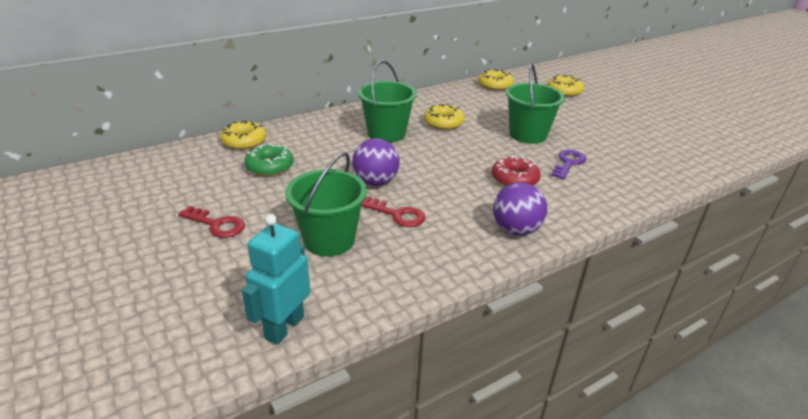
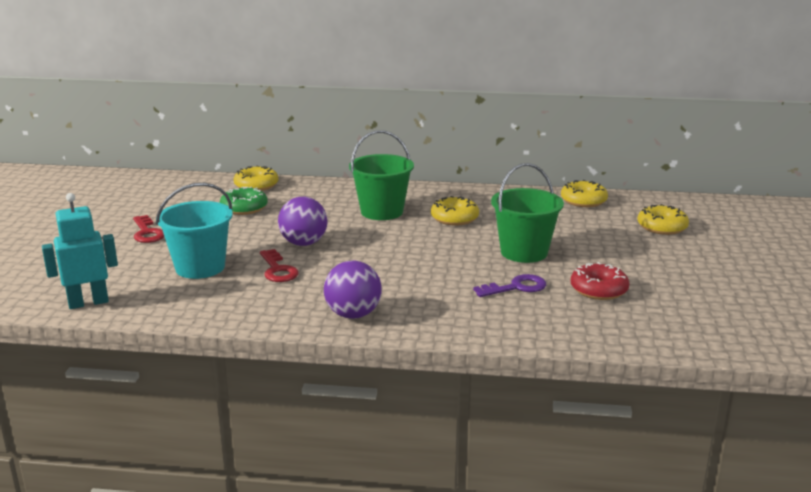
camera: 40 degrees right, 10 degrees down
green bucket [285,152,367,256] -> turquoise bucket [156,183,233,279]
red donut [492,156,541,186] -> red donut moved to [571,262,630,300]

